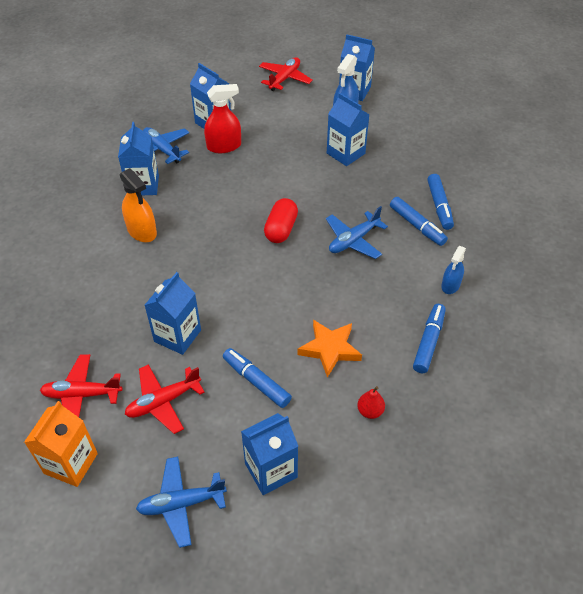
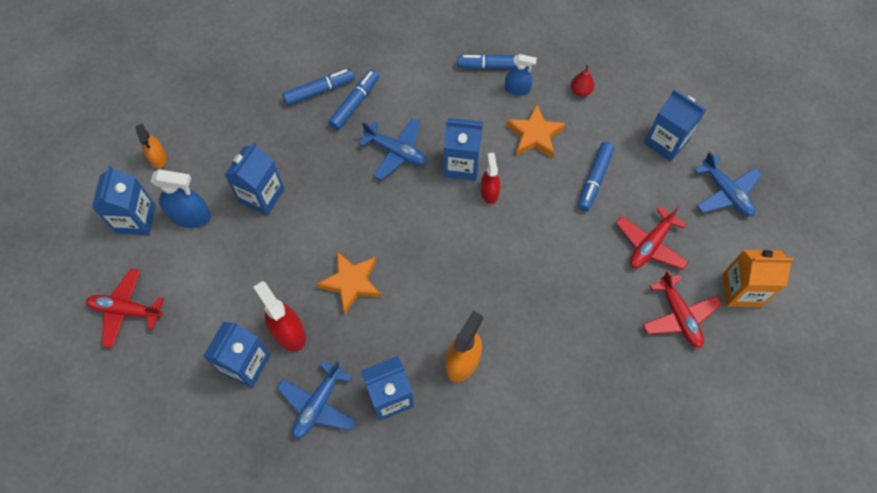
camera: 110 degrees left, 15 degrees up
red plane [125,364,204,434] -> red plane turned 90 degrees clockwise [616,205,689,270]
blue carton [145,272,201,355] -> blue carton moved to [444,118,483,181]
red capsule [264,198,298,243] -> none
blue spray bottle [441,246,466,294] -> blue spray bottle moved to [505,54,537,96]
none -> orange spray bottle [136,124,167,168]
none -> orange star [317,252,381,314]
none -> red spray bottle [481,153,500,204]

